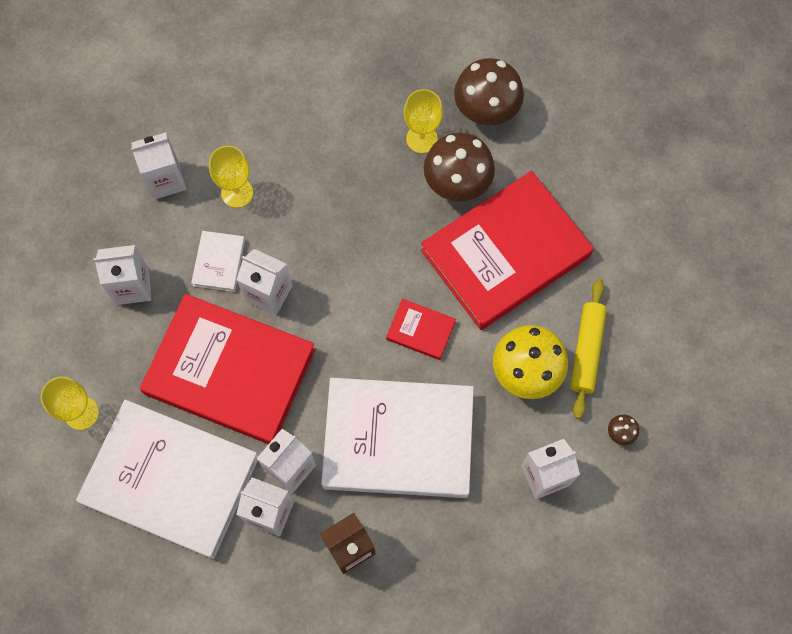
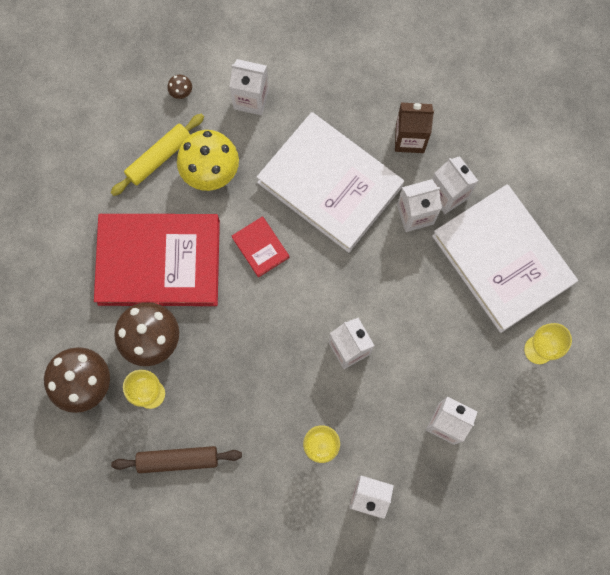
camera: 145 degrees left, 5 degrees up
red book [140,294,315,444] -> none
white book [191,231,245,292] -> none
none -> brown rolling pin [111,446,242,473]

